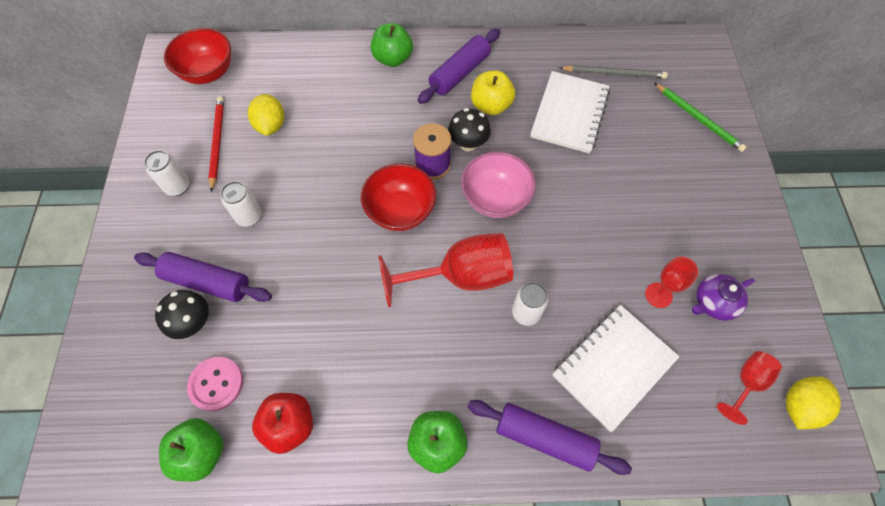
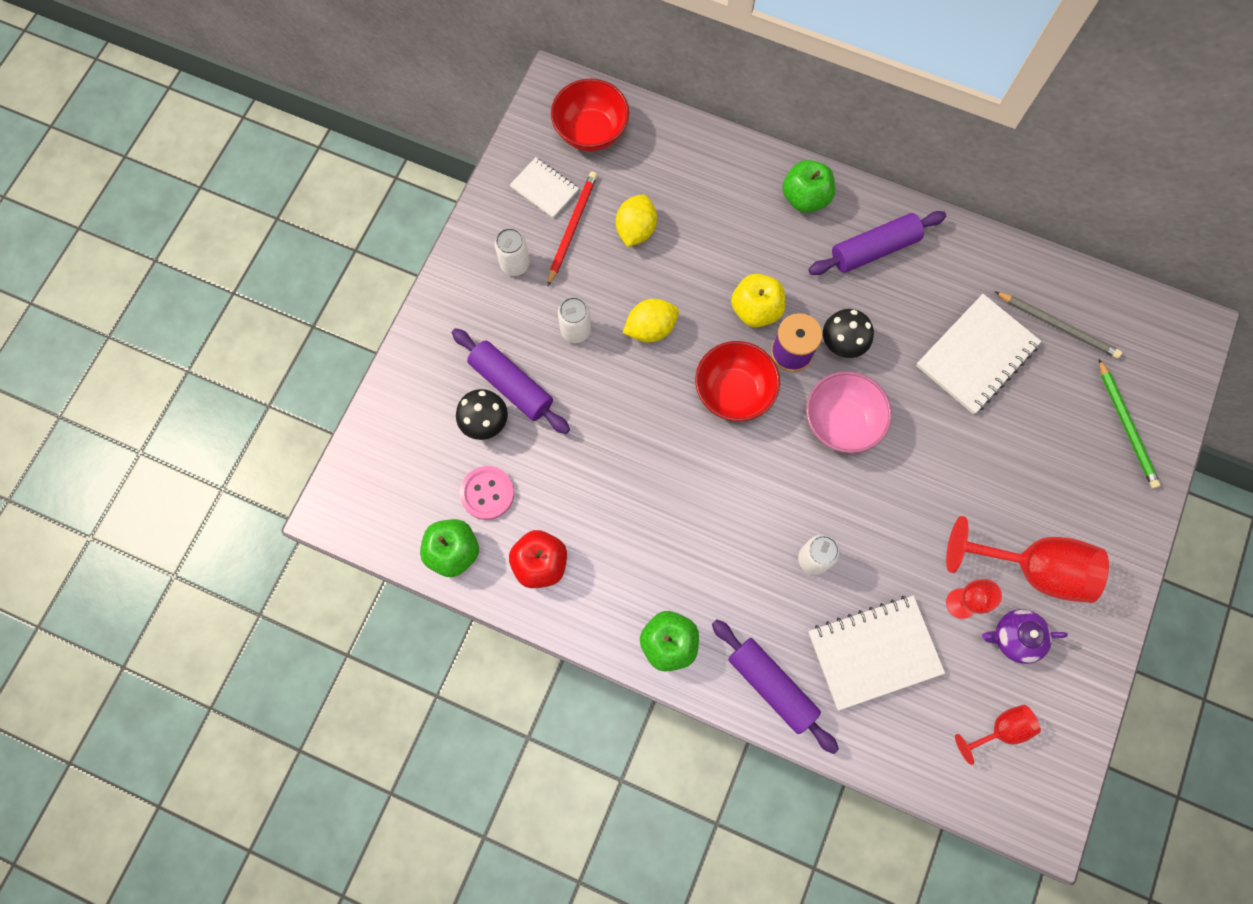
camera: 25 degrees right, 10 degrees up
red goblet [379,233,513,307] -> red goblet moved to [946,516,1109,603]
yellow apple [471,71,516,115] -> yellow apple moved to [731,274,785,327]
yellow lemon [786,377,841,429] -> yellow lemon moved to [623,299,679,342]
none -> white notebook [510,157,579,218]

